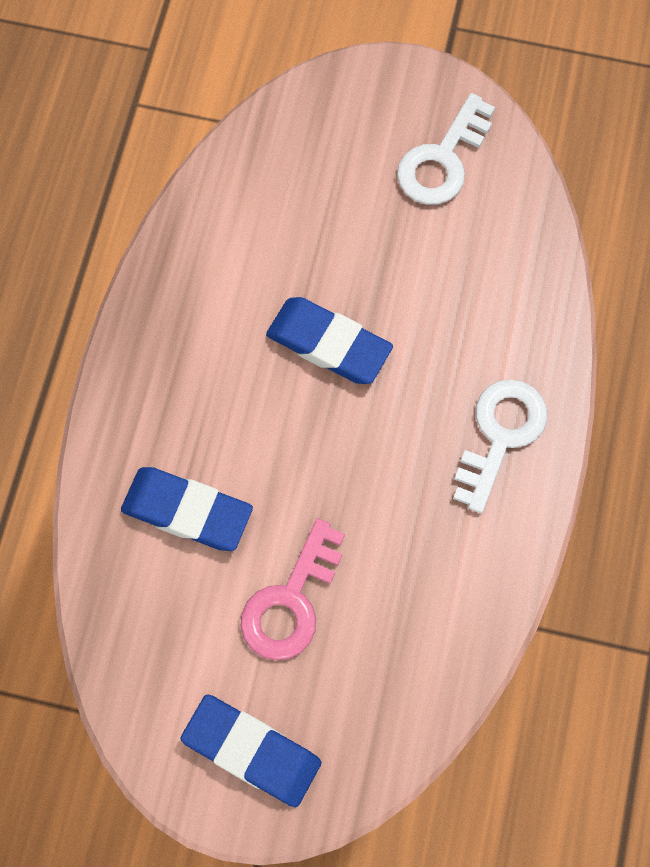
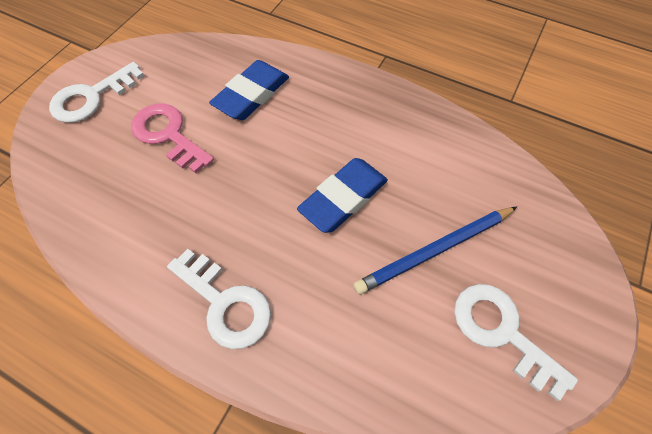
camera: 105 degrees right, 10 degrees down
blue eraser [181,694,321,807] -> white key [49,62,144,123]
none -> blue pencil [353,207,517,295]

